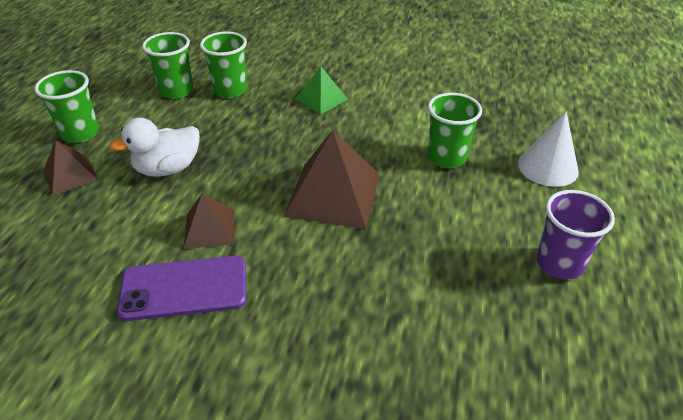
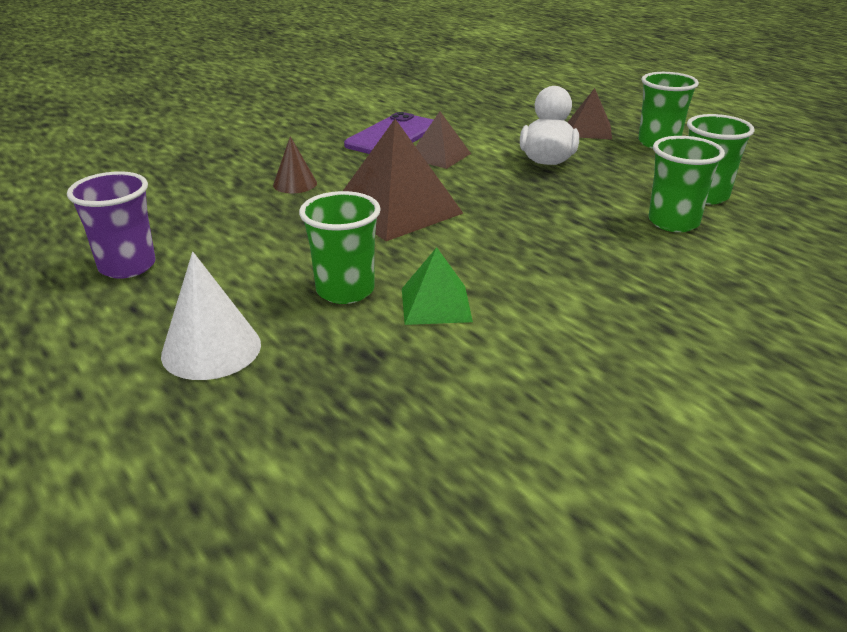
camera: 130 degrees right, 10 degrees down
green pyramid [296,66,348,115] -> green pyramid moved to [402,247,473,325]
none -> brown cone [273,136,317,193]

